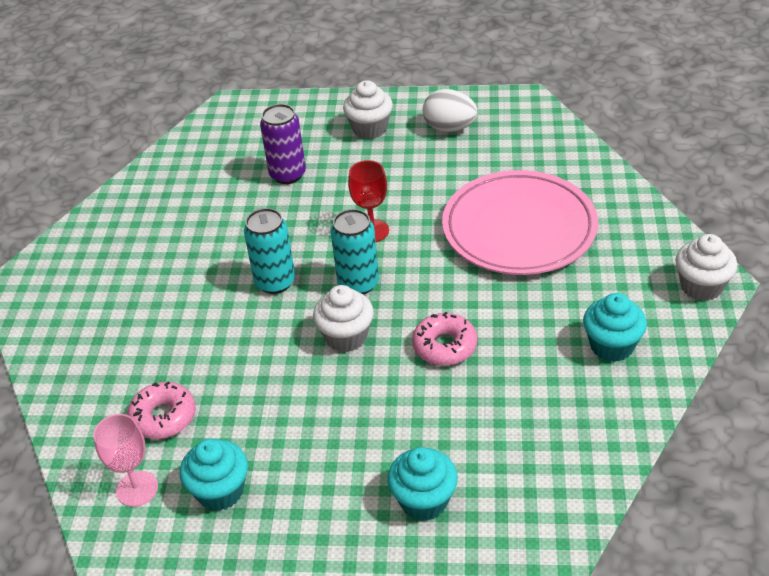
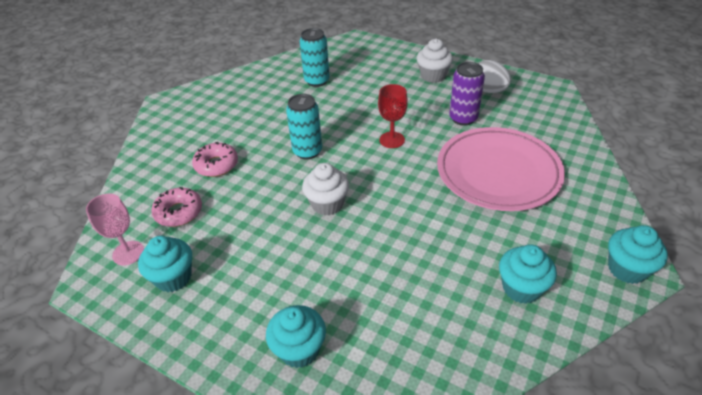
camera: 25 degrees right, 0 degrees up
purple can [260,104,306,184] -> purple can moved to [449,62,485,126]
turquoise can [331,209,379,295] -> turquoise can moved to [300,28,330,87]
pink donut [412,312,477,366] -> pink donut moved to [192,142,238,177]
white cupcake [676,234,737,301] -> turquoise cupcake [608,225,668,284]

